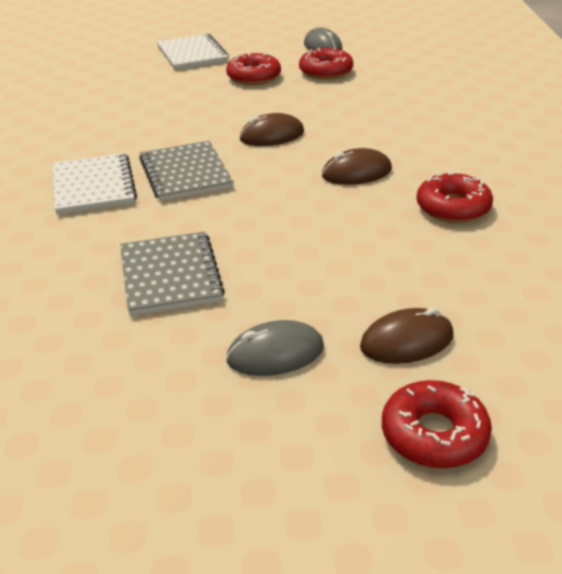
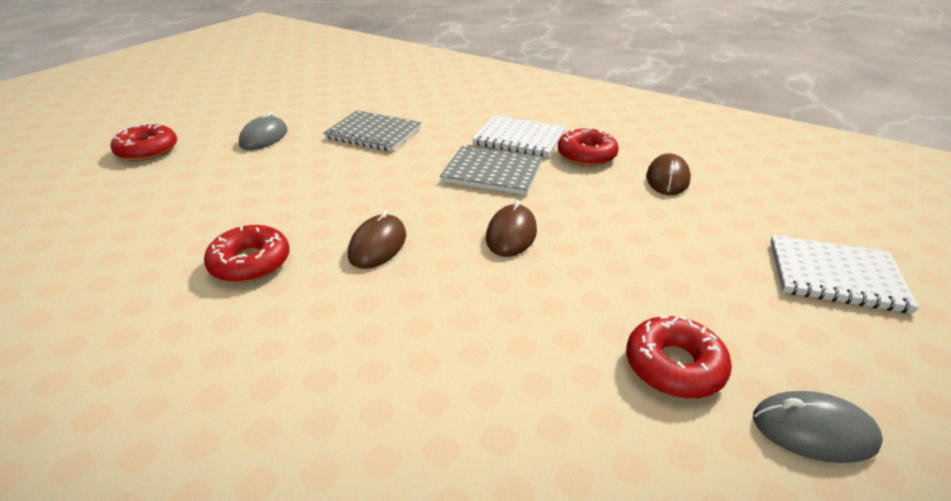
camera: 125 degrees right, 0 degrees up
red donut [226,53,281,85] -> red donut moved to [558,127,619,166]
brown mouse [360,308,454,364] -> brown mouse moved to [646,153,691,195]

